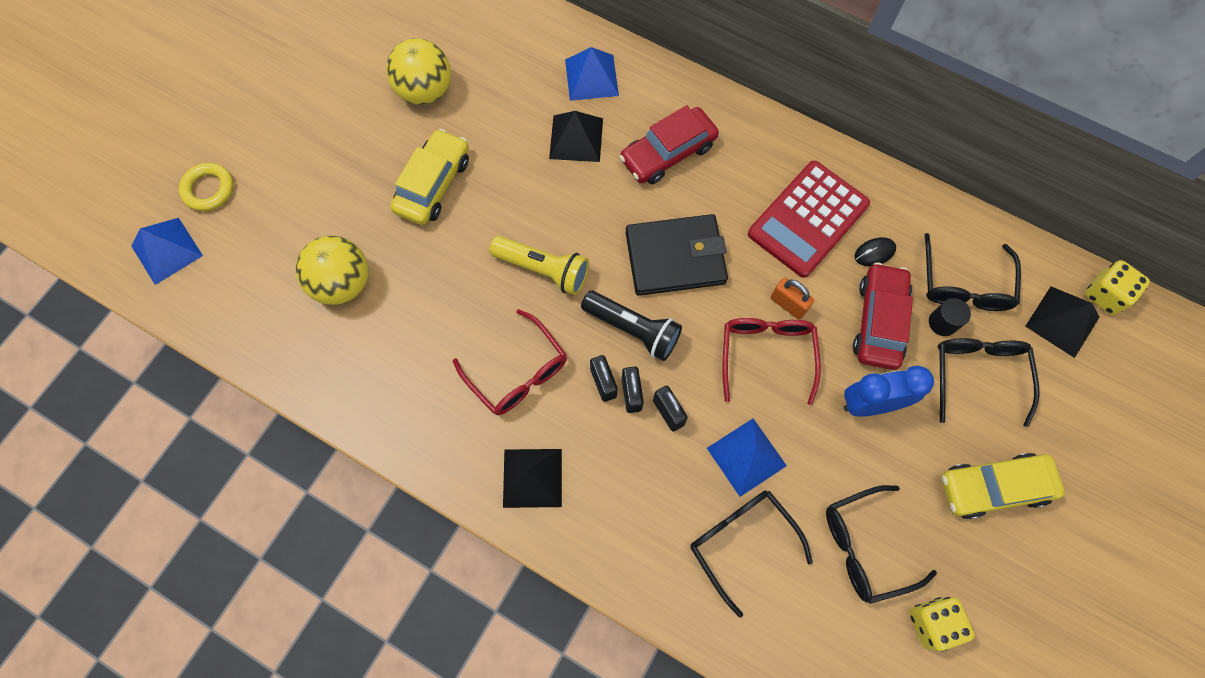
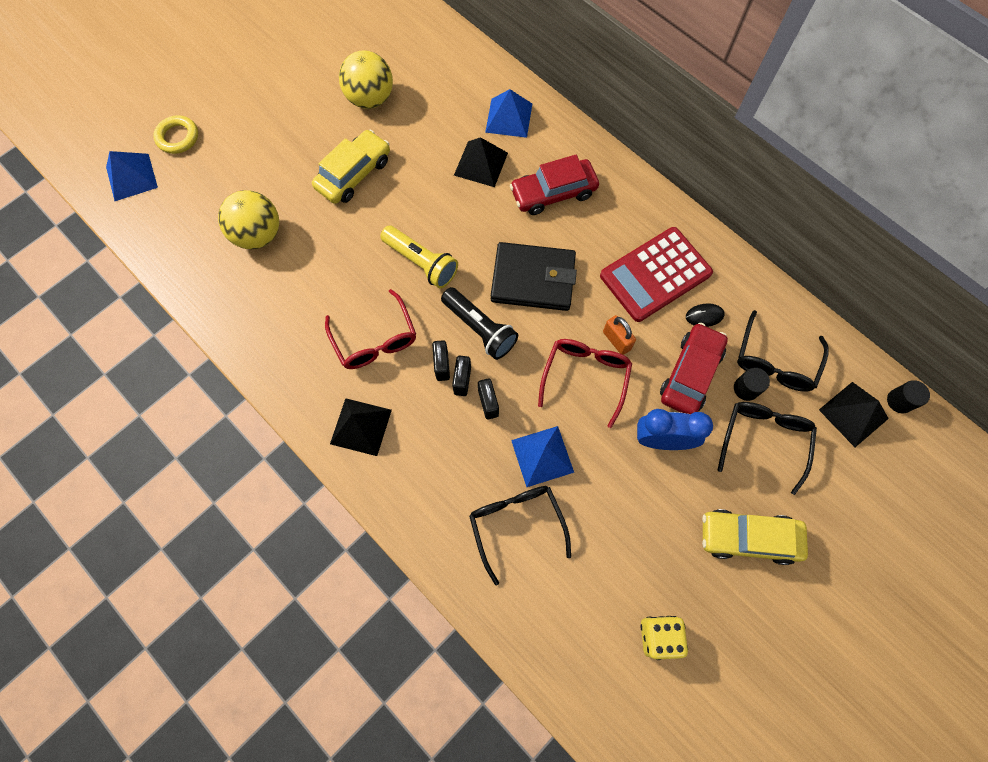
camera: 15 degrees right, 0 degrees up
black glasses [826,485,937,604] -> none
yellow dice [1085,260,1150,315] -> black cylinder [887,380,930,413]

